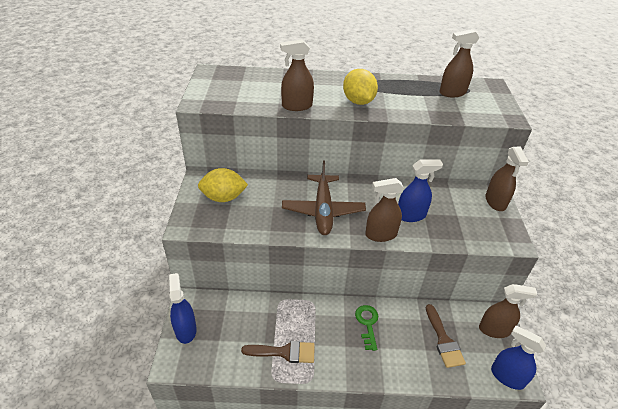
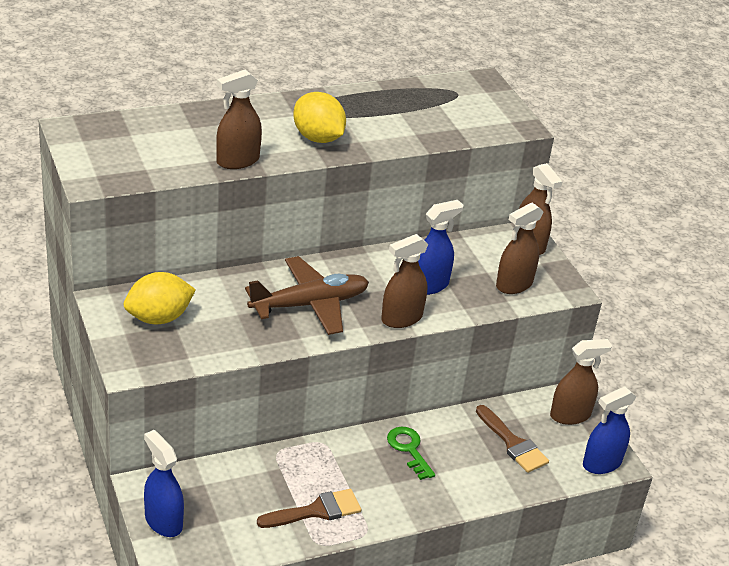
camera: 25 degrees left, 5 degrees down
brown plane [282,160,366,235] -> brown plane turned 90 degrees counterclockwise [245,256,369,335]
brown spray bottle [440,29,479,97] -> brown spray bottle moved to [496,203,543,294]
blue spray bottle [491,326,546,390] -> blue spray bottle turned 45 degrees counterclockwise [583,387,636,474]

